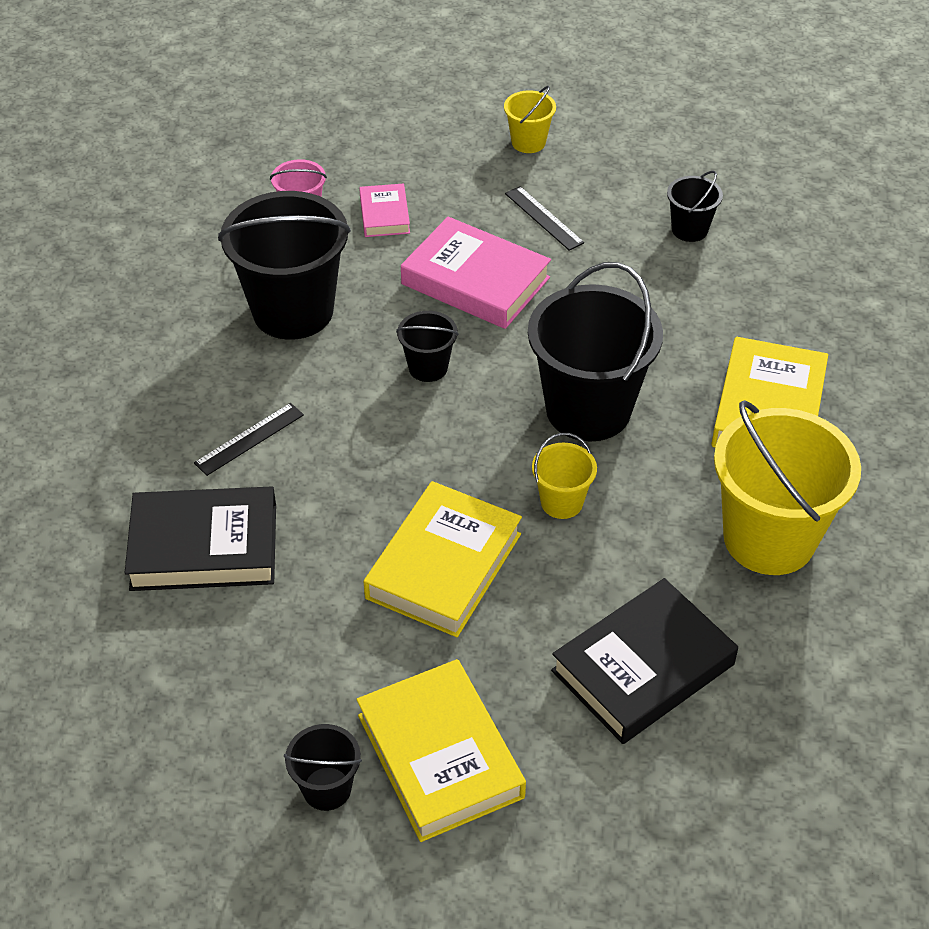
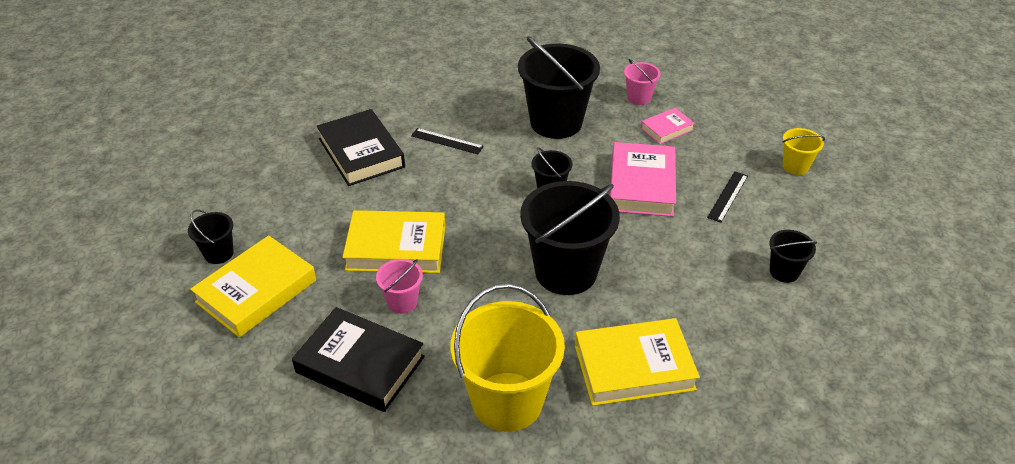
camera: 65 degrees right, 5 degrees down
yellow bucket [532,433,597,519] -> none
none -> pink bucket [376,259,423,314]

